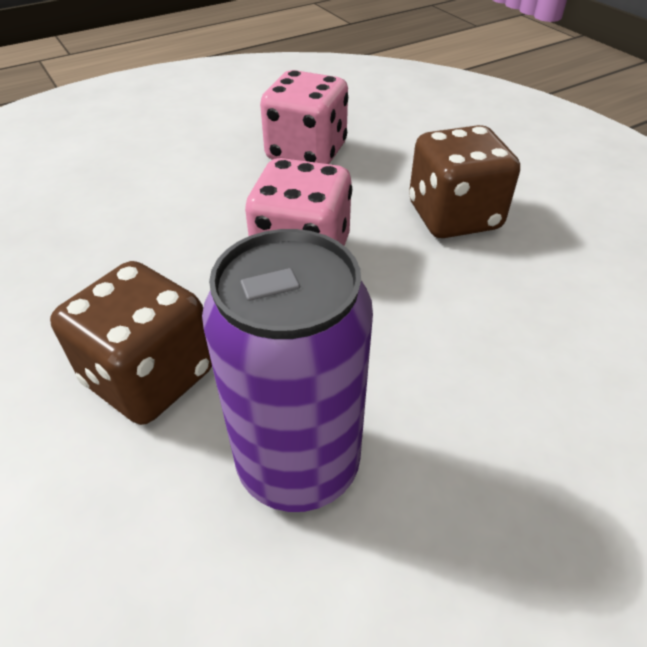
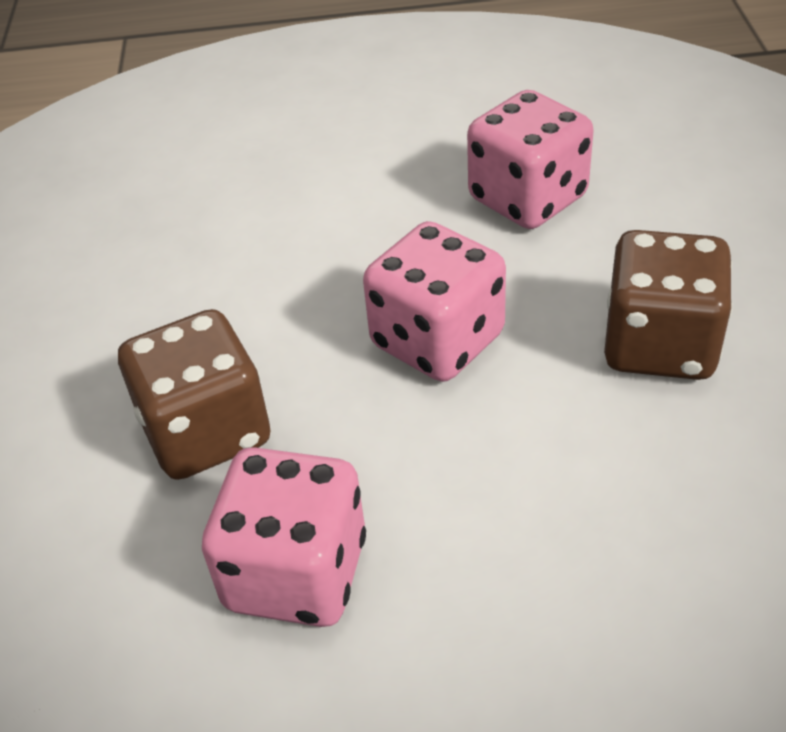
camera: 30 degrees right, 0 degrees up
purple can [202,229,373,512] -> pink dice [202,447,366,627]

